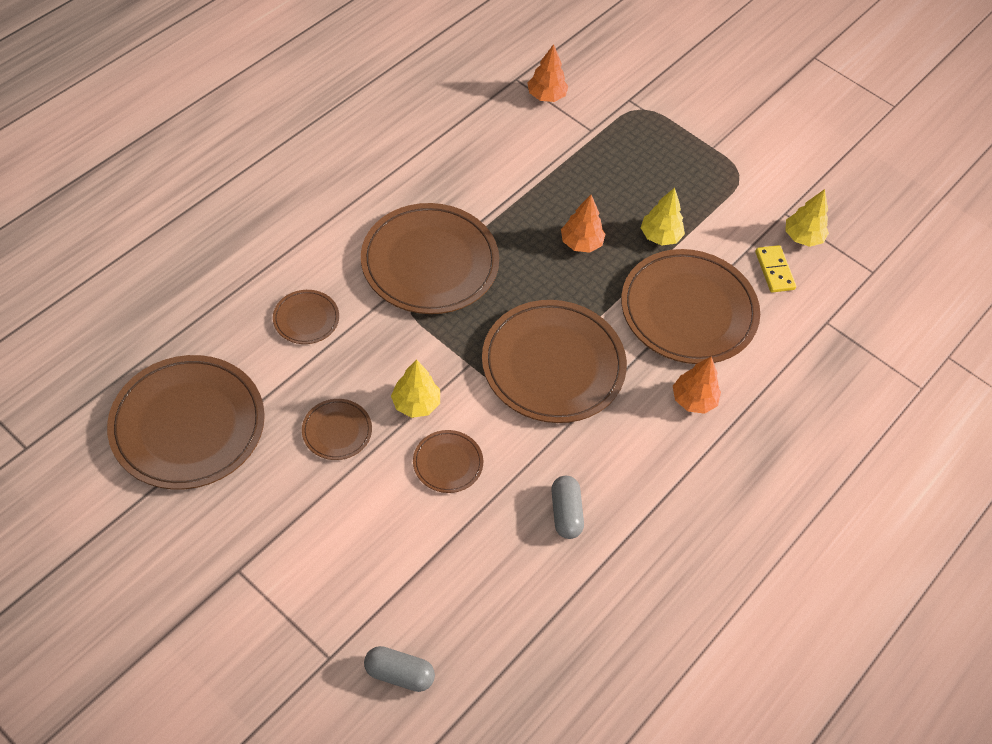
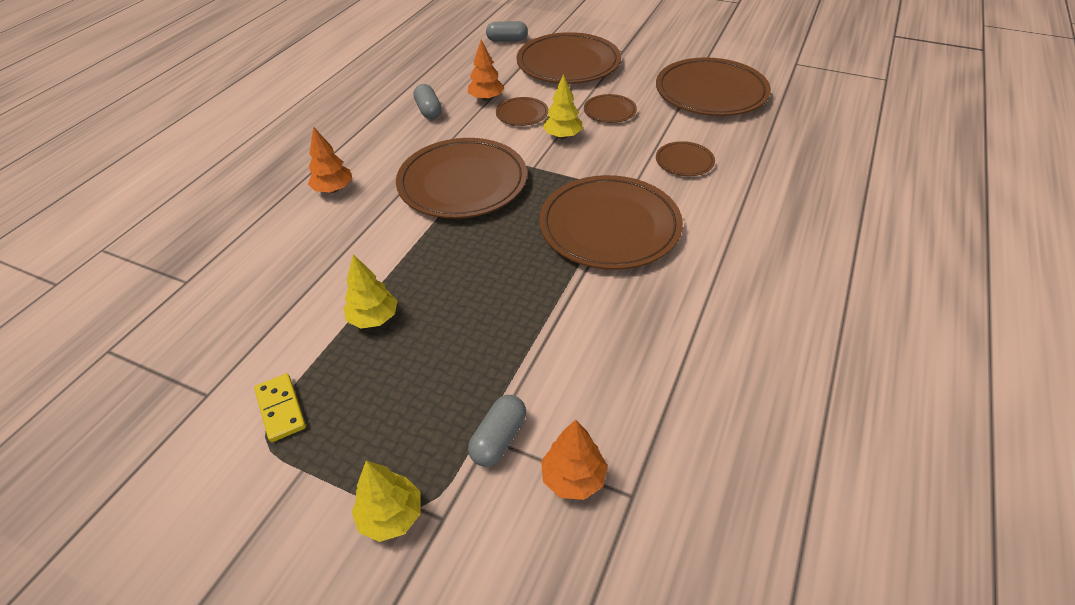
camera: 170 degrees right, 10 degrees down
orange tree [561,195,606,253] -> orange tree moved to [468,40,504,101]
brown plate [621,249,760,364] -> brown plate moved to [516,32,621,84]
yellow domino [755,245,796,293] -> yellow domino moved to [254,373,306,442]
yellow tree [785,189,829,247] -> yellow tree moved to [351,460,421,542]
none -> grey capsule [468,395,526,467]

